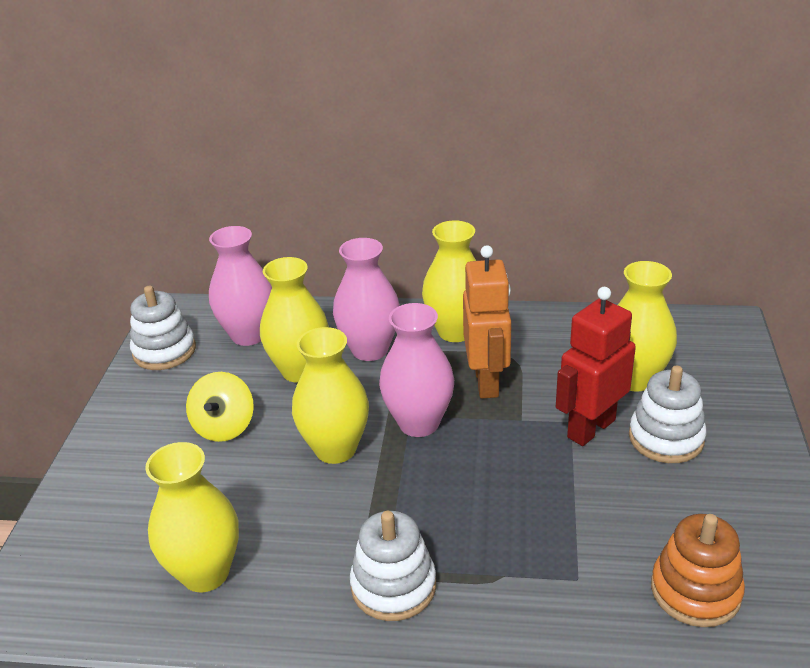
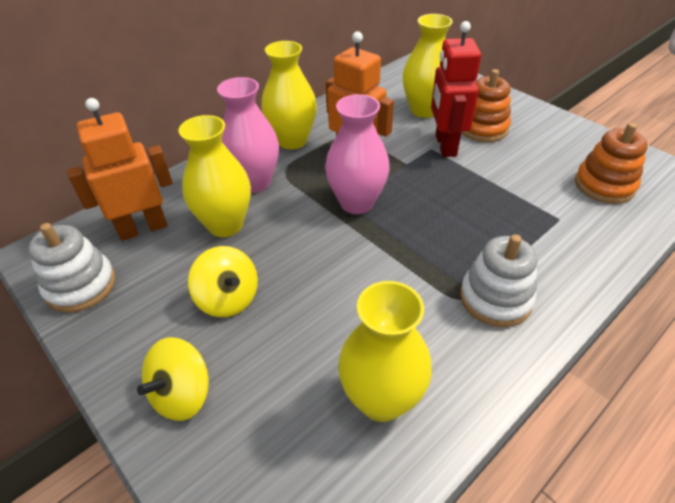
camera: 50 degrees left, 10 degrees up
pink vase [209,226,272,346] -> orange robot [67,98,173,241]
yellow vase [292,327,369,464] -> none
white stacking toy [629,366,707,463] -> orange stacking toy [461,69,511,142]
none -> yellow spinning top [137,337,209,421]

